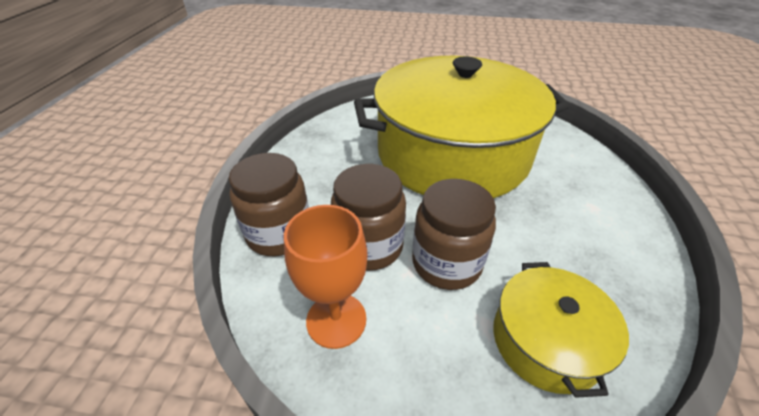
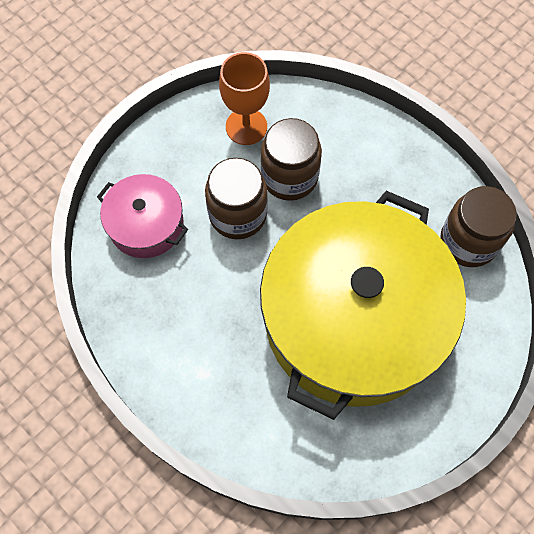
camera: 125 degrees right, 25 degrees up
brown jar [229,153,309,256] -> brown jar moved to [440,186,517,267]
yellow pot [493,262,629,398] -> pink pot [97,174,188,258]

